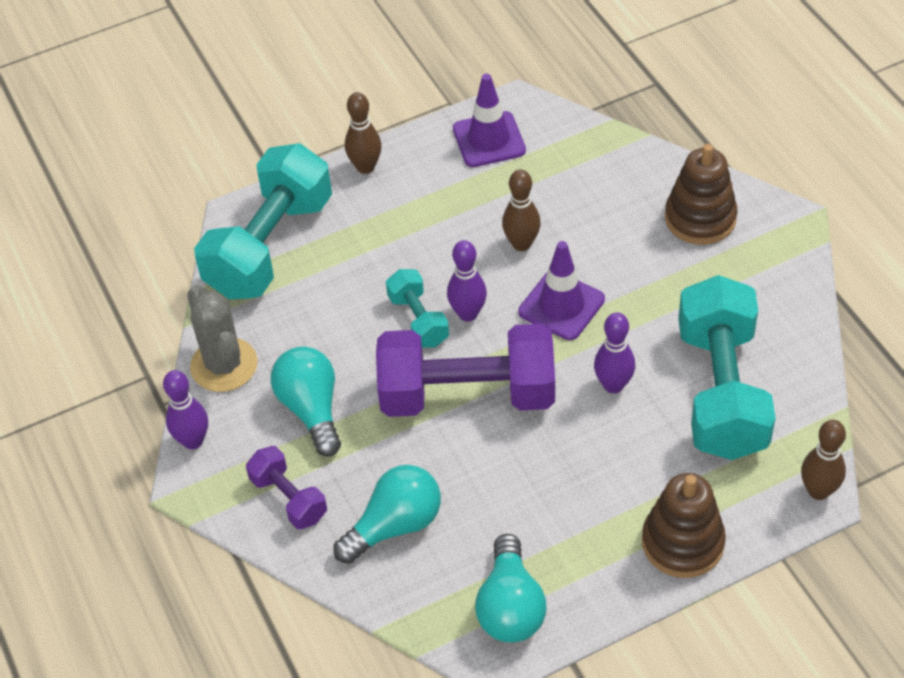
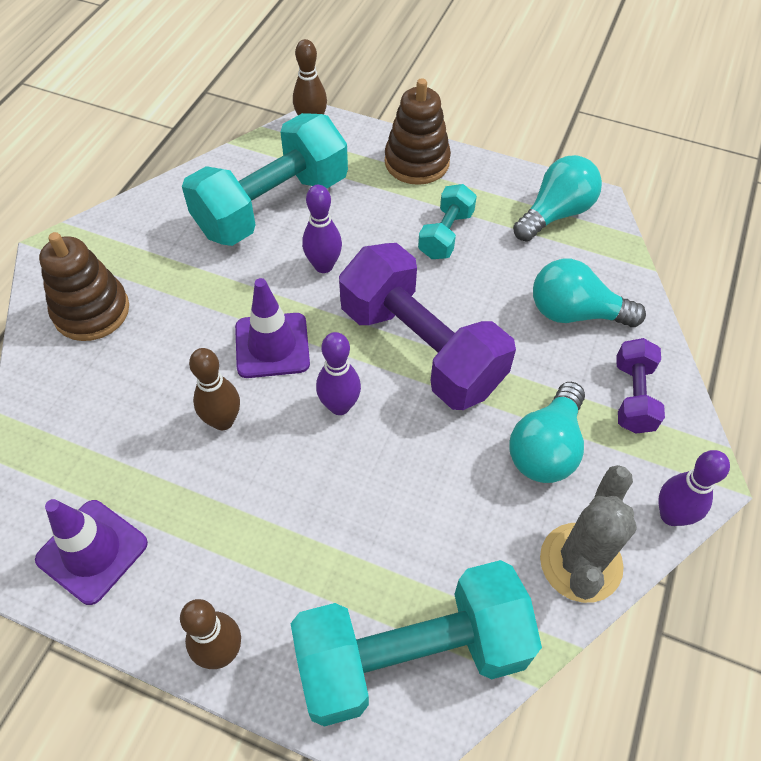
camera: 135 degrees left, 5 degrees up
turquoise dumbbell [386,269,449,348] -> turquoise dumbbell moved to [418,184,477,259]

